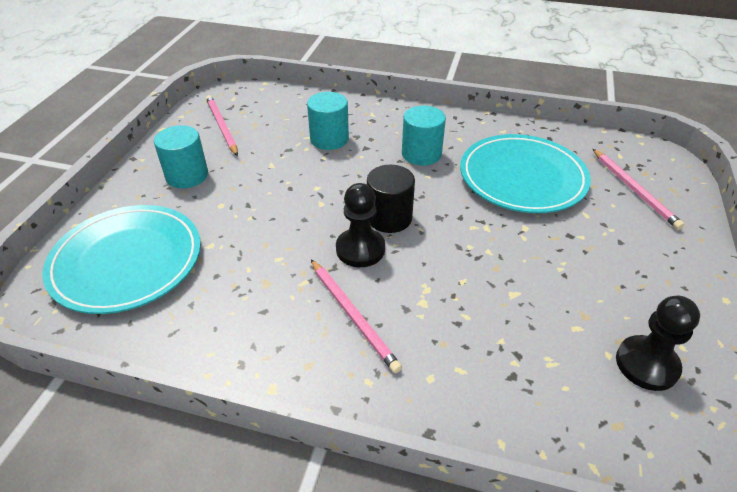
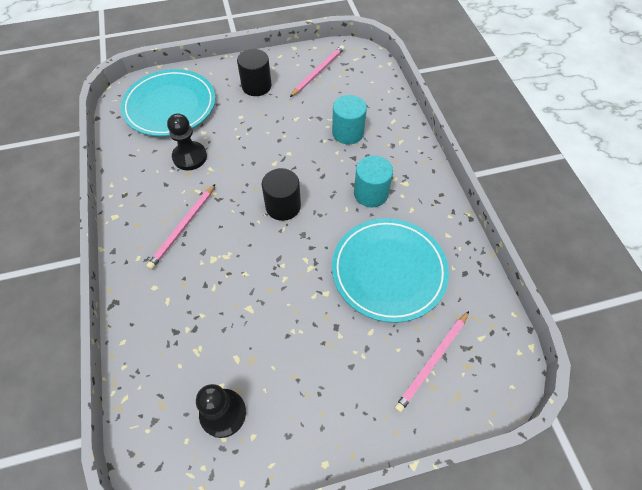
camera: 60 degrees right, 15 degrees up
turquoise cylinder [154,125,208,188] -> black cylinder [237,49,272,96]
black pawn [336,183,385,267] -> black pawn moved to [167,113,207,170]

